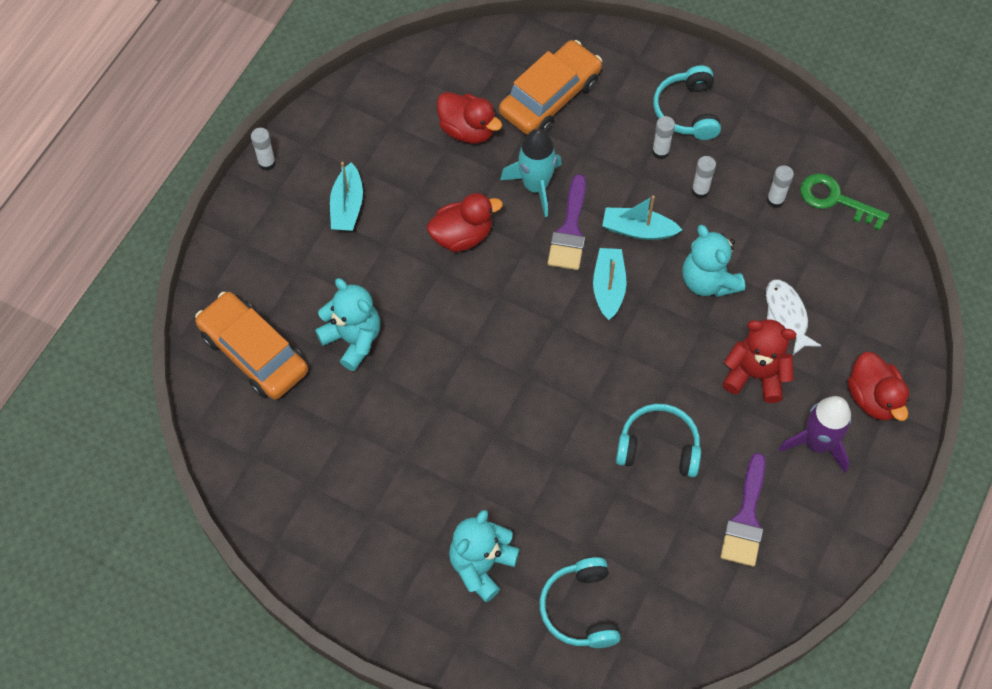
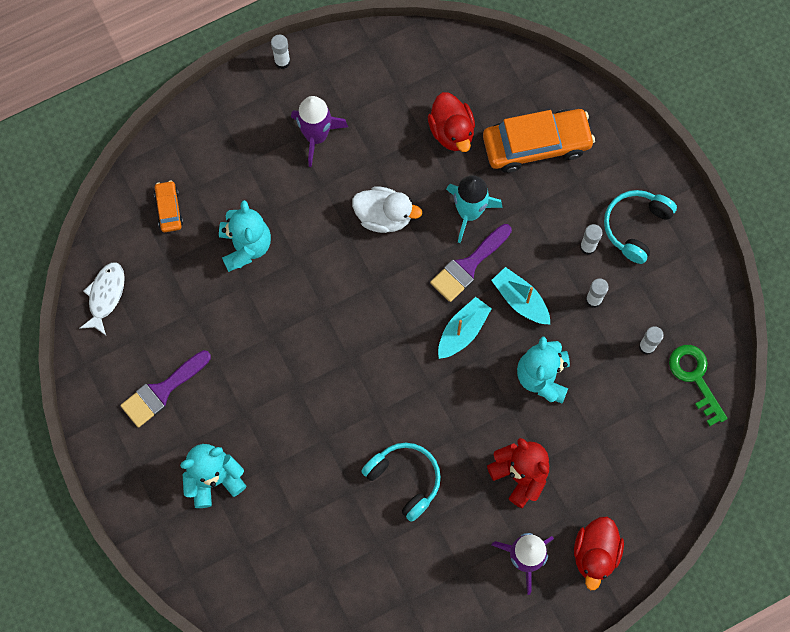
camera: 35 degrees right, 10 degrees up
orange car [195,292,308,400] -> orange car [154,180,183,232], size x0.48
turquoise boat [330,162,363,231] -> purple rocket [291,96,348,167]
red duck [427,193,503,252] -> white duck [352,186,422,233]
turquoise headphones [540,557,621,648] -> none
purple brush [721,453,766,567] -> purple brush moved to [120,350,211,428]
white fish [766,279,822,355] -> white fish moved to [80,262,125,335]

